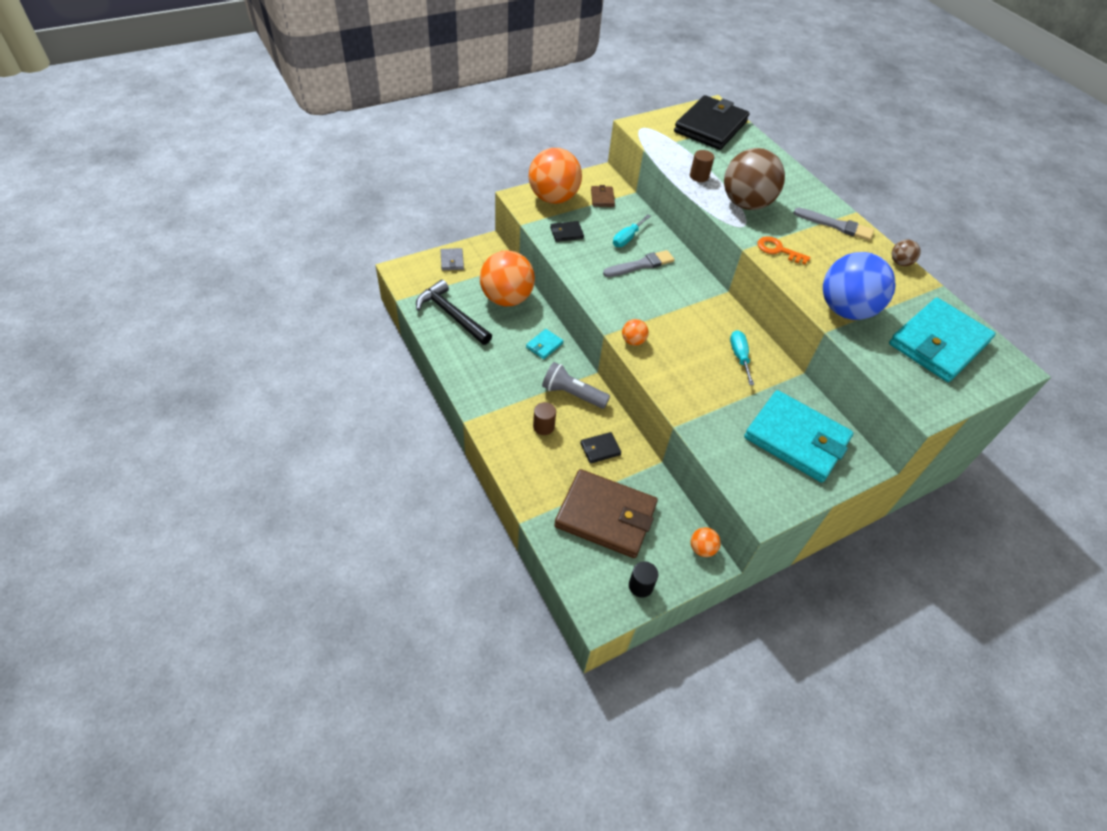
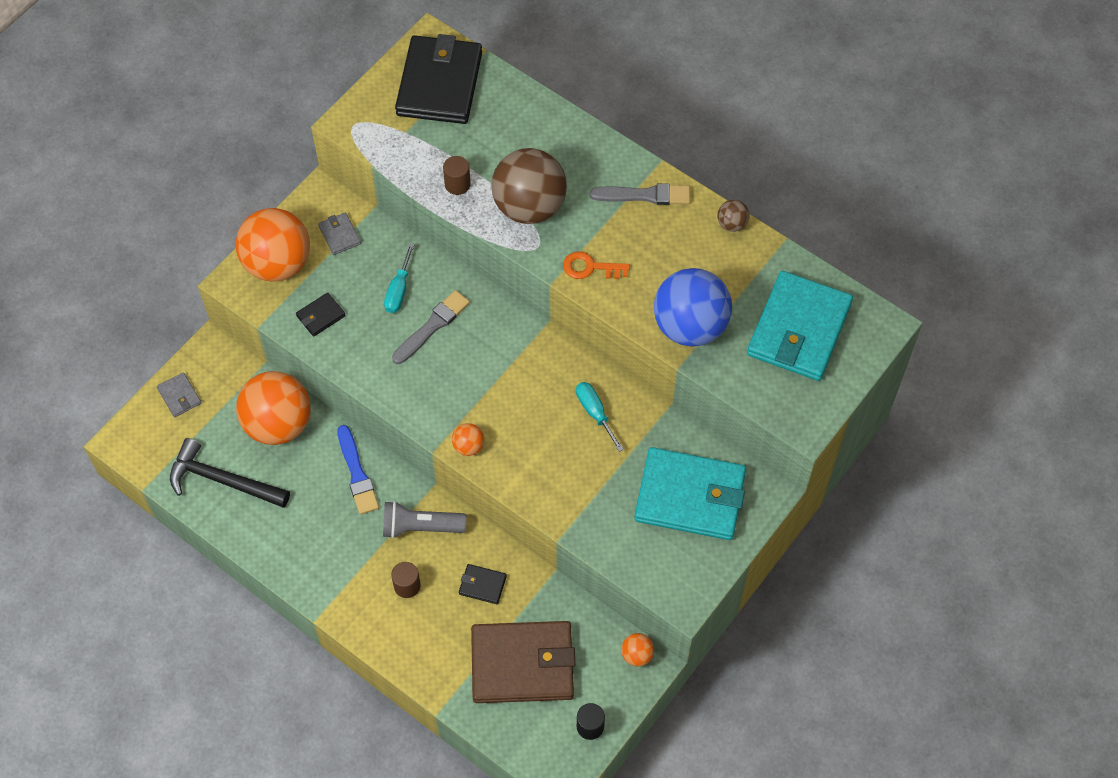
camera: 20 degrees left, 10 degrees up
turquoise wallet [526,329,563,359] -> blue brush [337,425,379,515]
black wallet [580,432,621,464] -> black wallet turned 60 degrees clockwise [459,564,507,604]
brown wallet [591,185,615,207] -> grey wallet [318,213,361,255]

